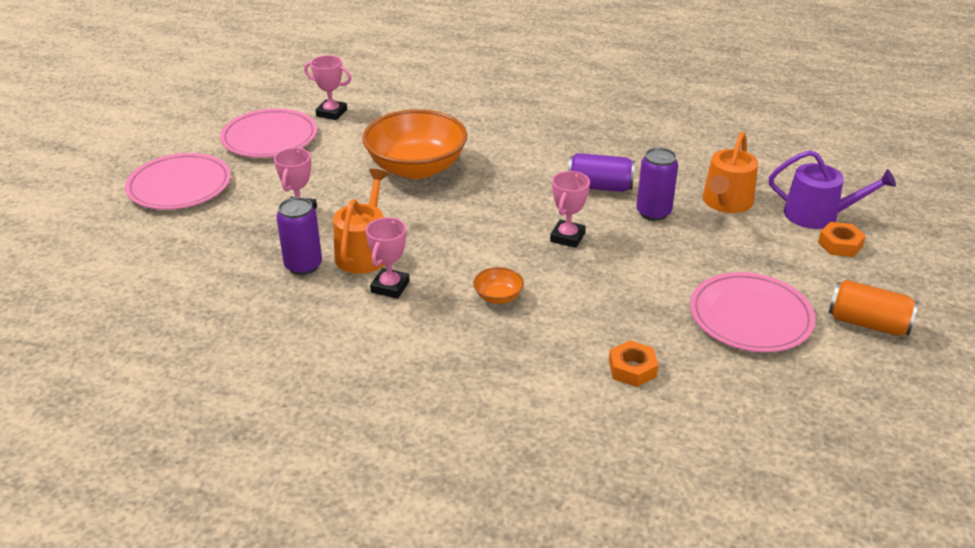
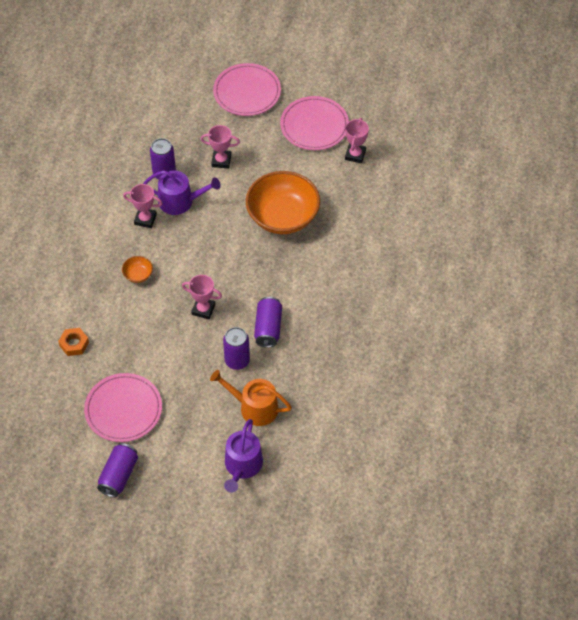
camera: 85 degrees right, 20 degrees up
orange watering can [333,169,388,274] -> purple watering can [143,170,221,215]
orange nut [818,222,866,257] -> none
orange can [828,280,919,336] -> purple can [97,443,138,497]

